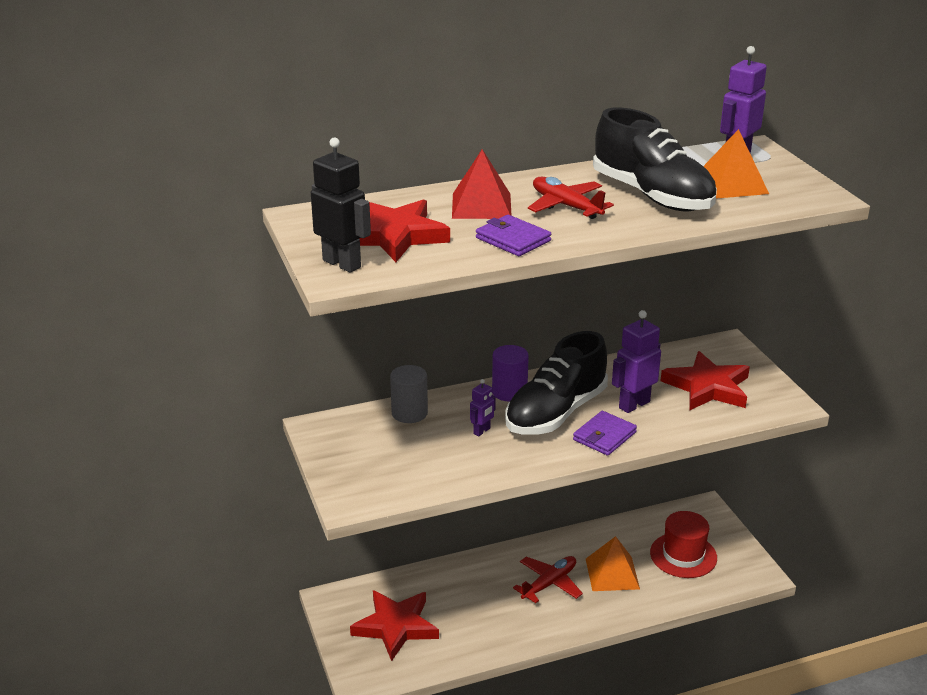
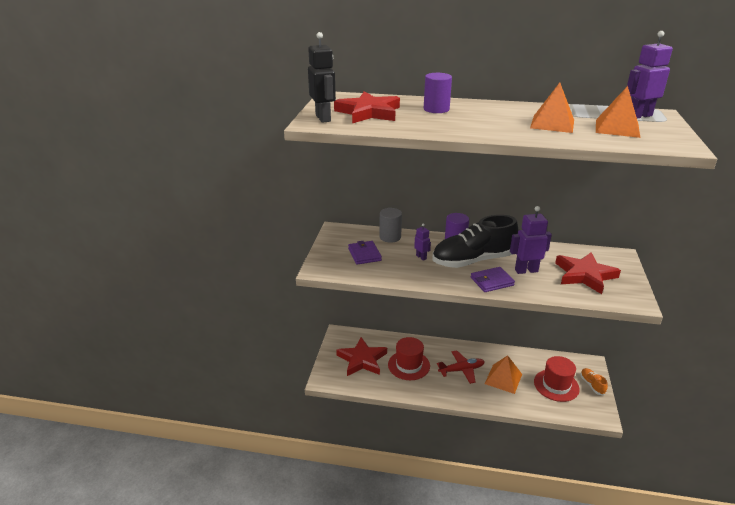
camera: 30 degrees right, 0 degrees up
red pyramid [452,149,512,219] -> purple cylinder [424,73,452,113]
purple robot [470,379,496,436] -> purple robot turned 105 degrees counterclockwise [414,224,431,261]
purple wallet [476,215,551,256] -> purple wallet moved to [348,241,382,265]
red plane [528,177,614,219] -> none
black shoe [593,108,717,211] -> orange pyramid [530,83,574,133]
none -> red hat [388,337,430,380]
none -> orange shoe [580,368,608,395]

